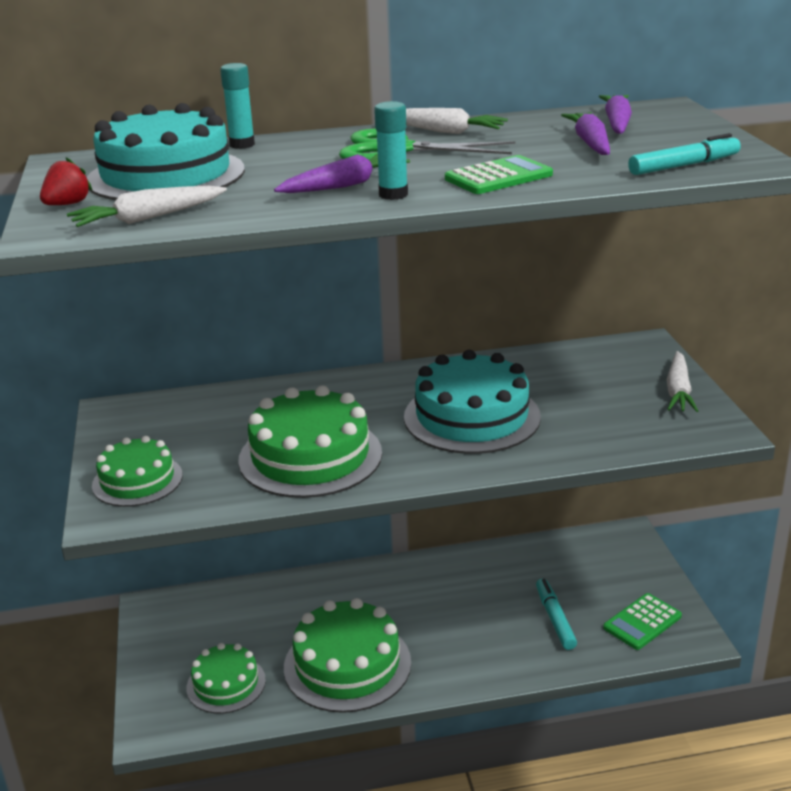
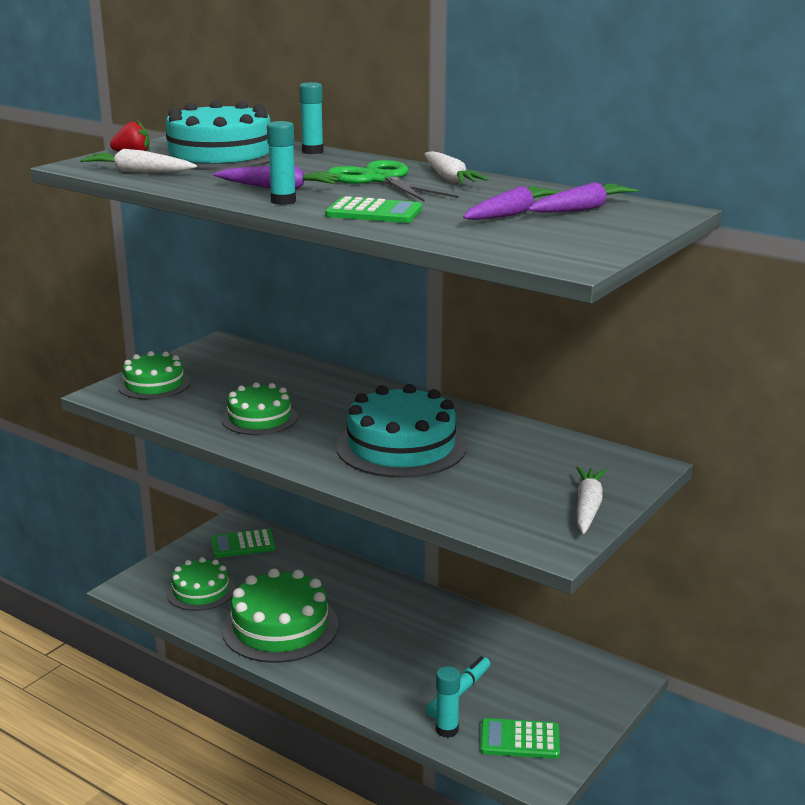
camera: 45 degrees right, 5 degrees down
green cake [238,385,382,498] -> green cake [222,382,298,435], size x0.61
turquoise marker [628,133,741,175] -> none
white carrot [667,351,698,412] -> white carrot turned 135 degrees clockwise [576,467,606,534]
none -> green calculator [211,529,275,558]
none -> turquoise glue stick [436,666,460,738]

